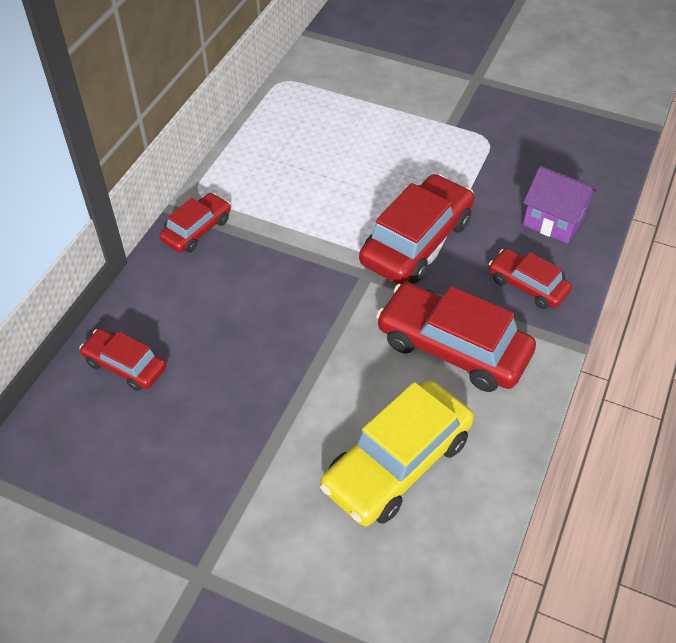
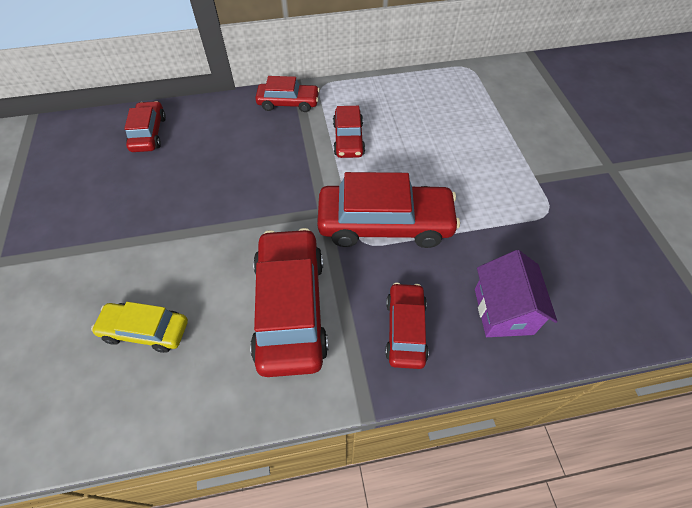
camera: 55 degrees right, 5 degrees up
yellow car [320,380,474,526] -> yellow car [91,302,188,353], size x0.56
none -> red car [333,106,365,158]

